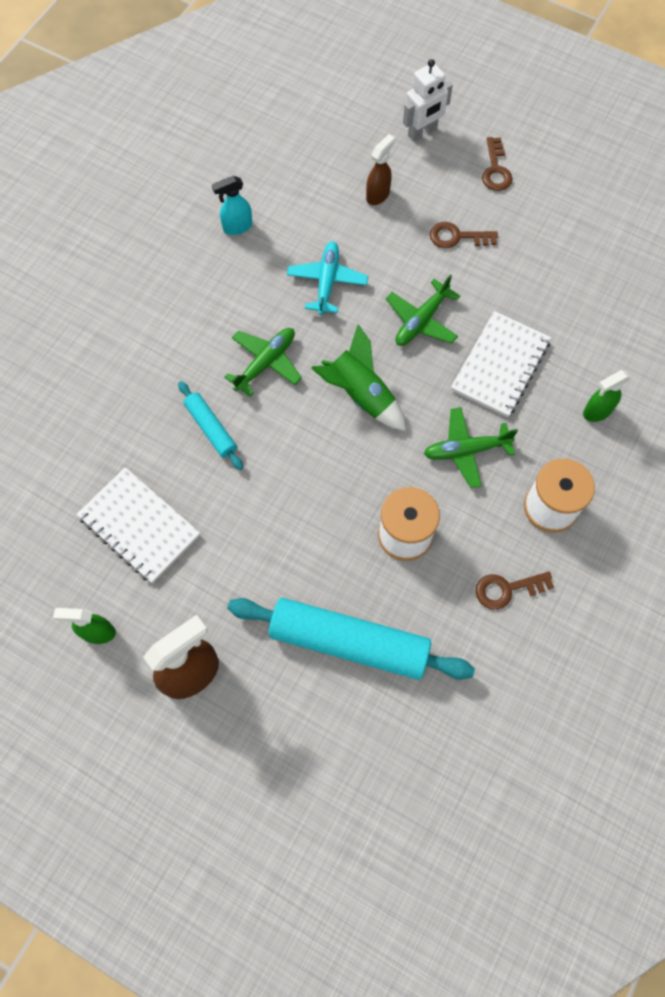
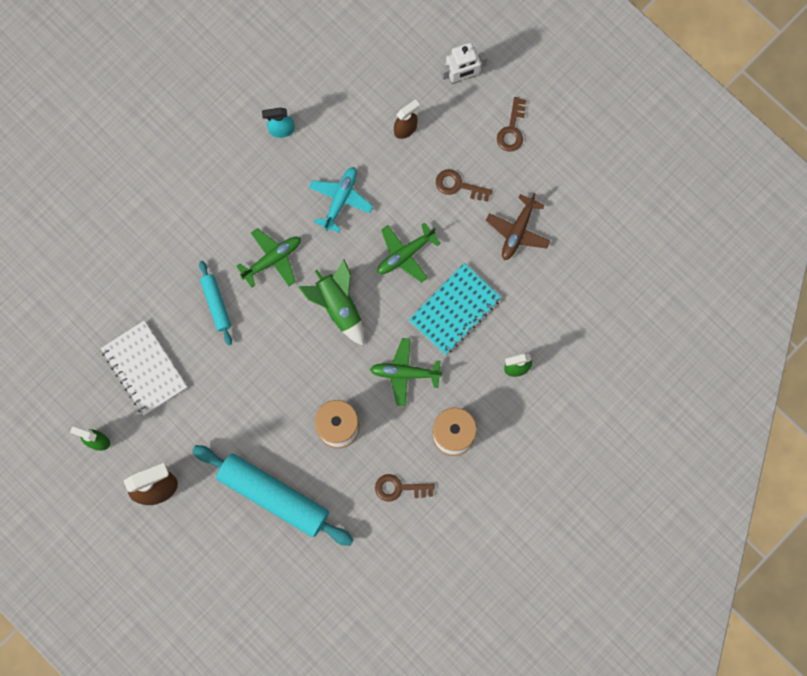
camera: 15 degrees right, 10 degrees up
white notebook [451,311,551,418] -> turquoise notebook [409,263,501,355]
none -> brown plane [486,193,550,260]

